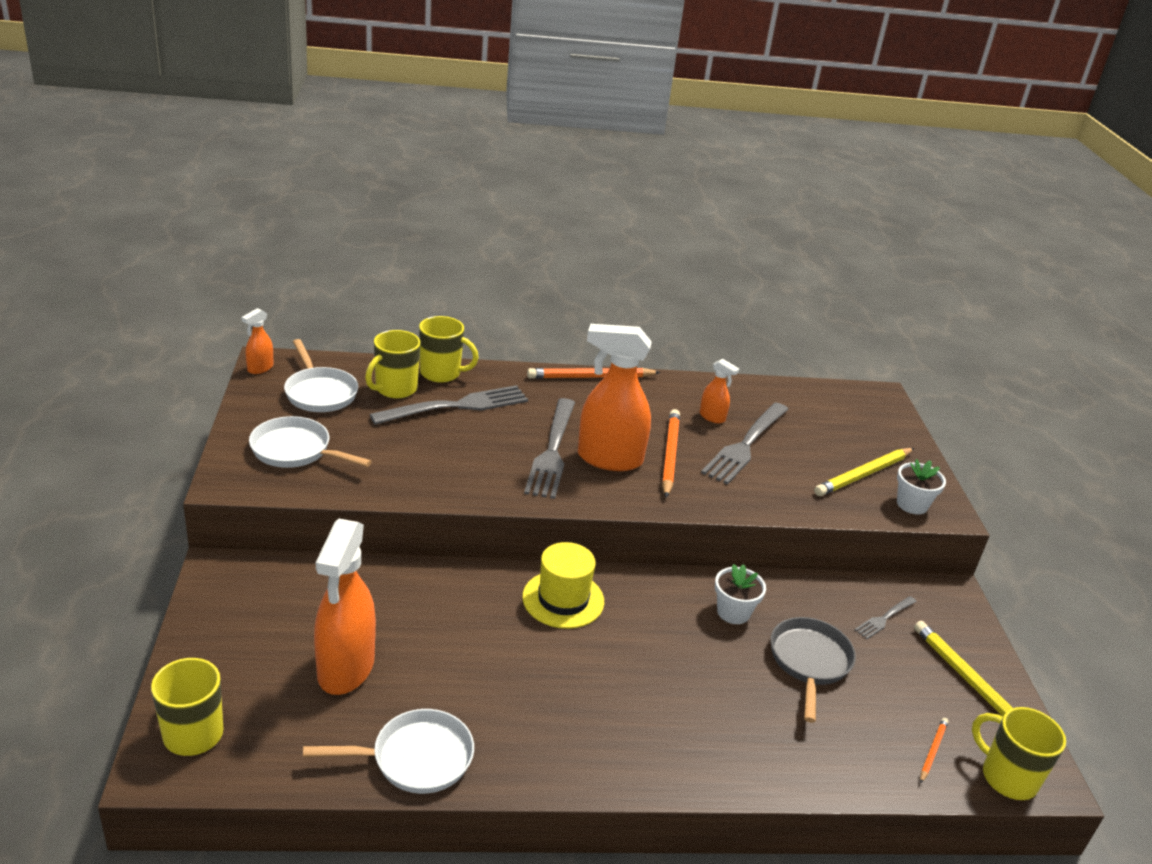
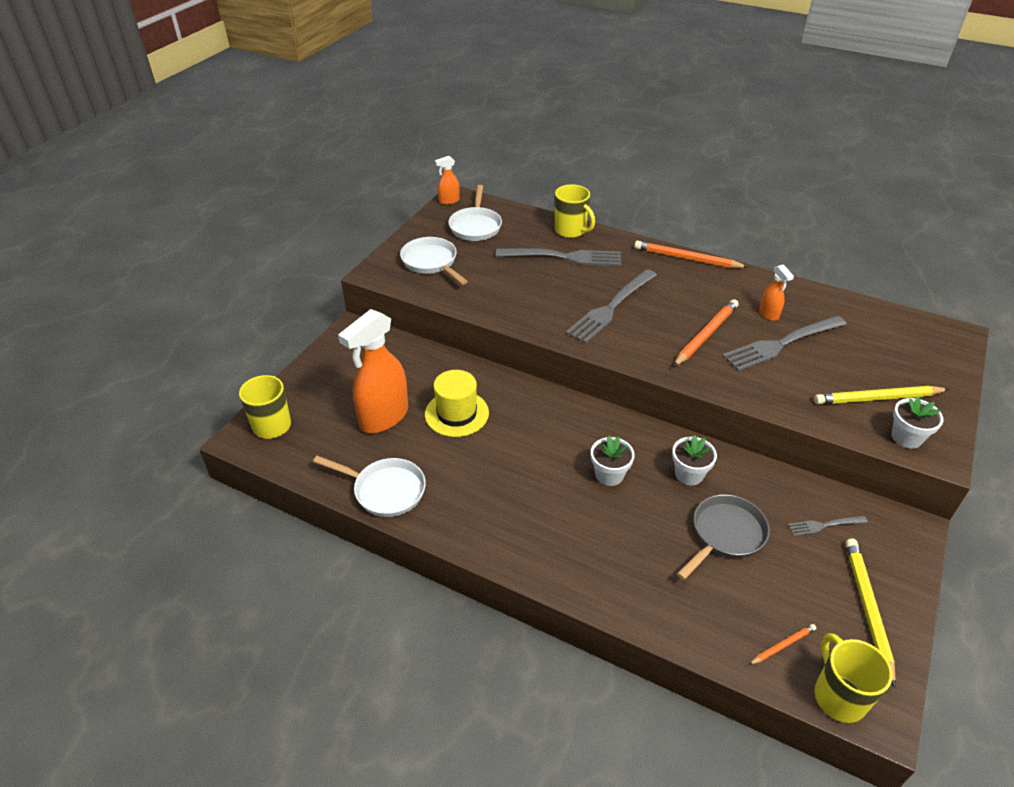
camera: 35 degrees right, 10 degrees up
yellow mug [365,330,420,398] -> none
yellow hat [522,542,604,629] -> yellow hat moved to [425,370,489,437]
orange spray bottle [578,324,652,471] -> none
none -> white flower pot [591,436,635,486]

